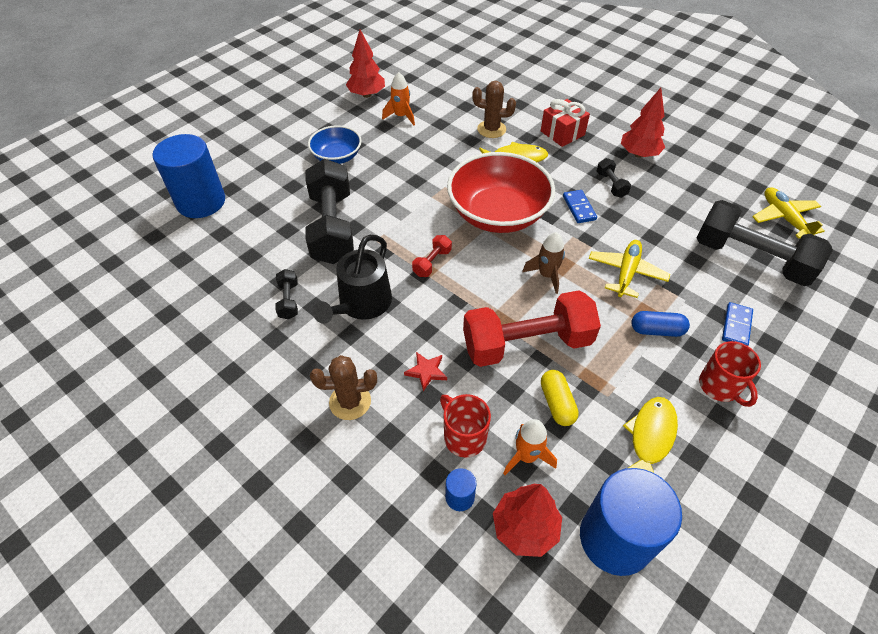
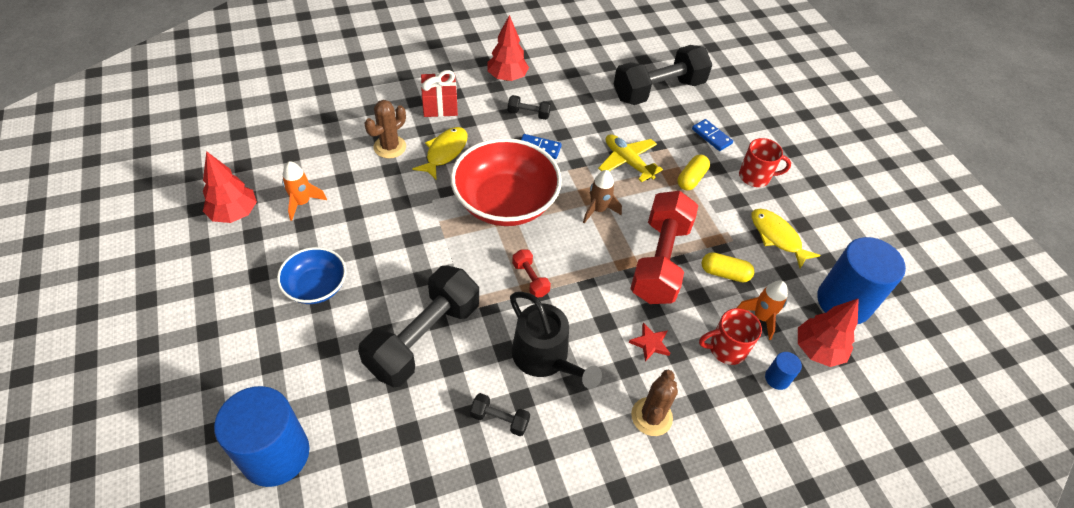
camera: 65 degrees left, 0 degrees up
black dumbbell [305,159,354,264] -> black dumbbell turned 75 degrees counterclockwise [358,266,479,387]
blue capsule [631,311,690,337] -> yellow capsule [678,155,710,191]
yellow plane [752,187,825,239] -> none

